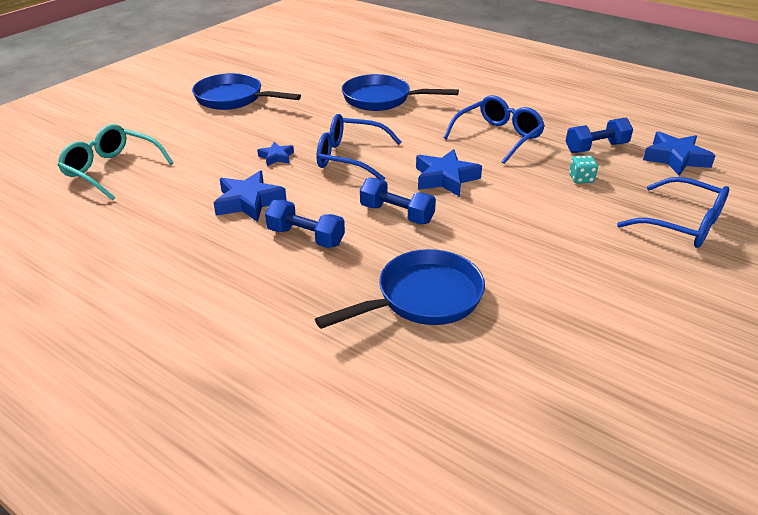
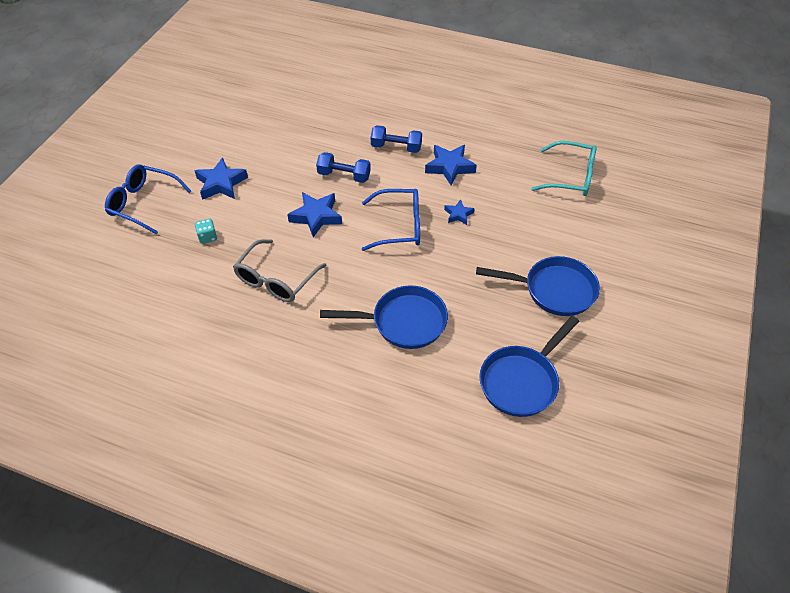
camera: 165 degrees right, 15 degrees up
blue pan [315,249,485,329] -> blue pan moved to [479,316,579,417]
blue glasses [444,95,545,164] -> grey glasses [233,239,326,302]
blue dumbbell [566,118,633,153] -> none
blue star [643,131,716,176] -> blue star moved to [194,157,248,200]

